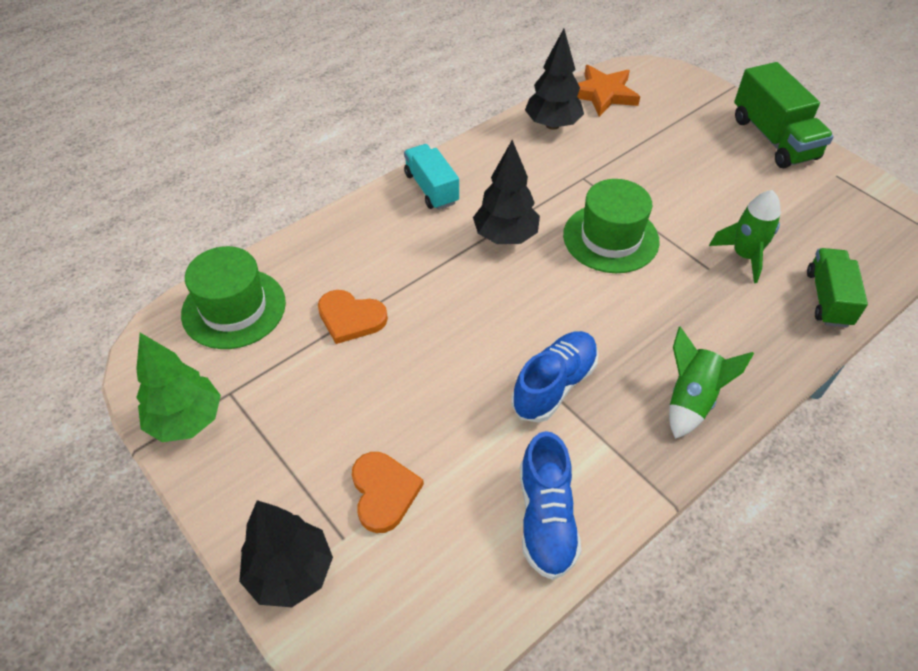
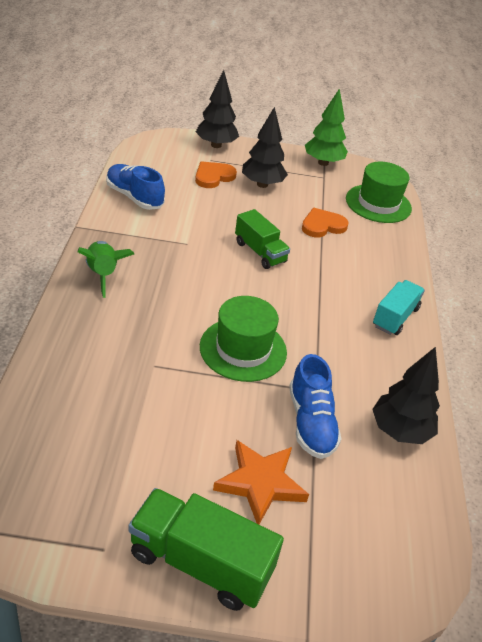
camera: 130 degrees right, 10 degrees down
orange heart [352,452,424,533] -> orange heart turned 105 degrees clockwise [195,161,237,188]
turquoise truck [404,144,459,210] -> turquoise truck turned 75 degrees counterclockwise [373,280,425,335]
black tree [473,140,540,244] -> black tree moved to [242,107,288,188]
blue shoe [511,331,598,423] -> blue shoe moved to [289,354,341,459]
orange star [577,65,640,117] -> orange star moved to [213,440,309,524]
green rocket [709,190,781,283] -> none
green truck [807,248,868,328] -> green truck moved to [235,209,290,269]

